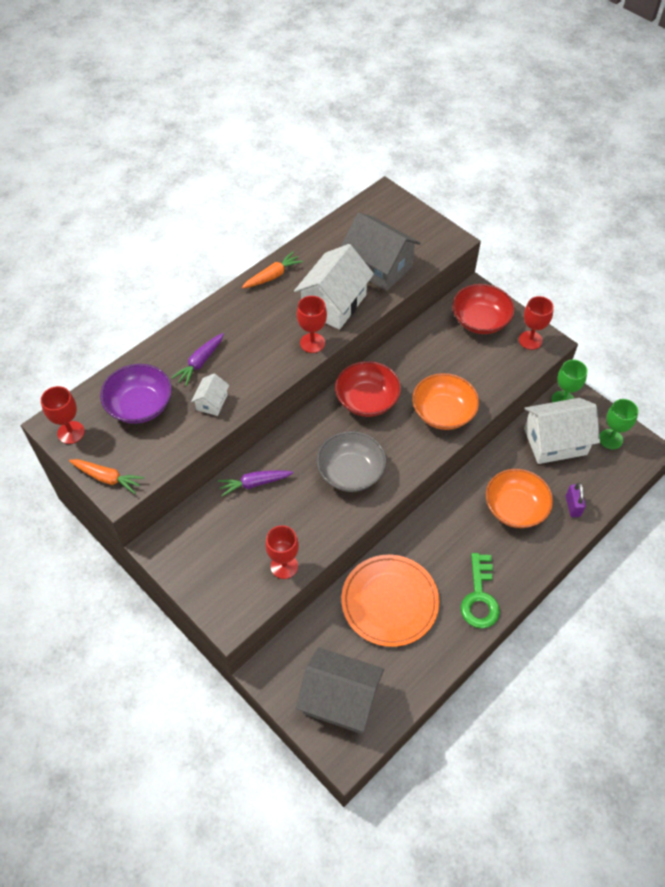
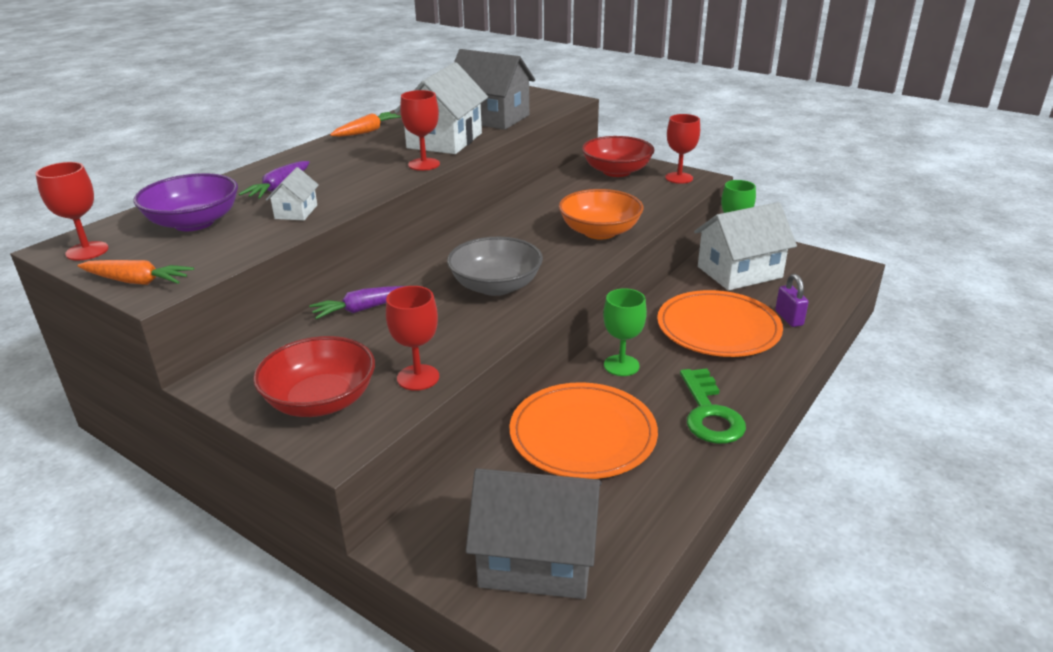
camera: 10 degrees left, 25 degrees down
red bowl [335,361,401,417] -> red bowl moved to [253,336,375,417]
orange bowl [486,469,553,528] -> orange plate [657,290,783,357]
green goblet [600,399,639,449] -> green goblet moved to [603,288,647,376]

